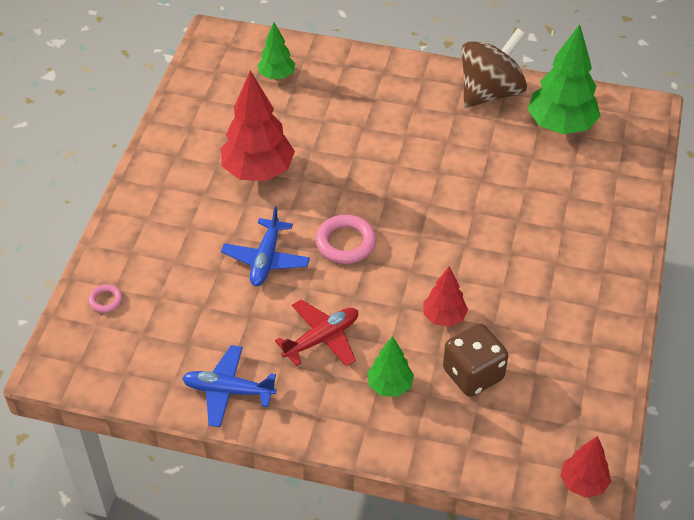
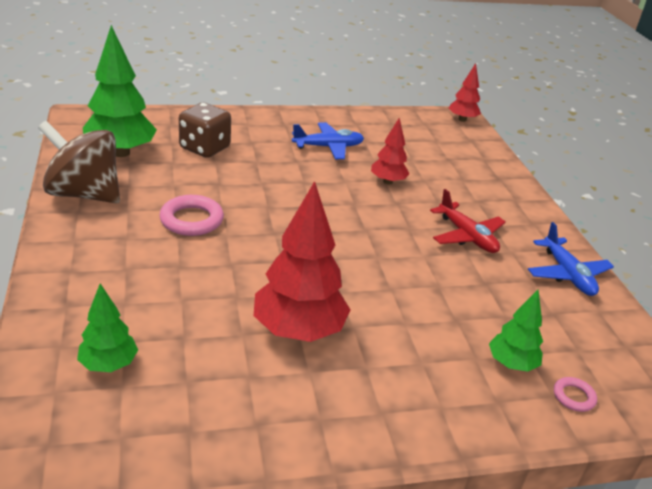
camera: 120 degrees left, 15 degrees down
blue plane [221,206,310,286] -> blue plane moved to [292,122,364,159]
red plane [275,300,358,367] -> red plane turned 150 degrees counterclockwise [430,189,506,253]
pink ring [315,214,376,264] -> pink ring moved to [159,195,224,236]
green tree [367,336,414,397] -> green tree moved to [489,290,543,372]
brown dice [443,324,508,397] -> brown dice moved to [179,103,231,158]

